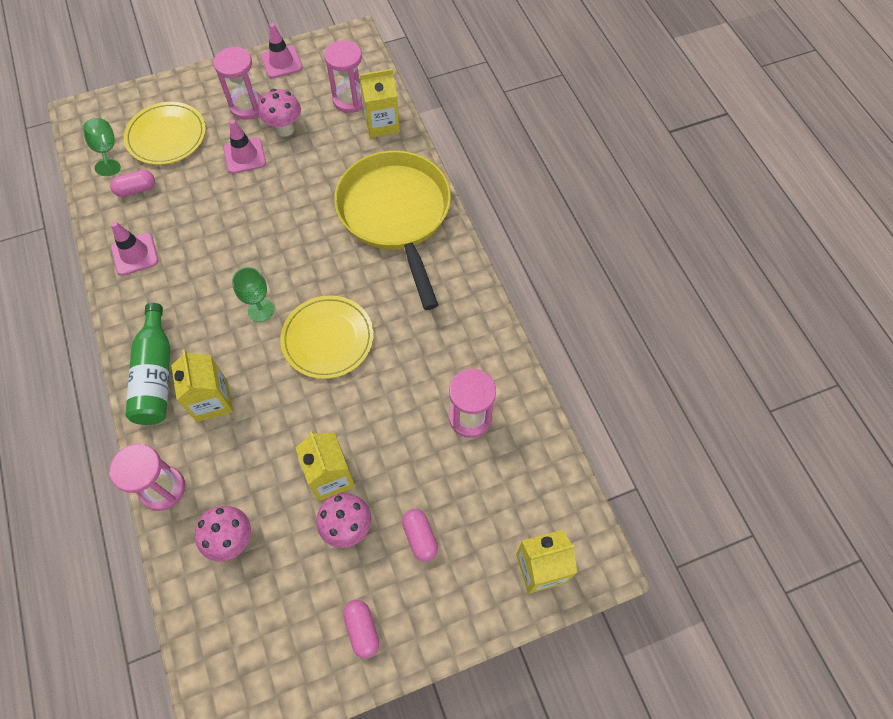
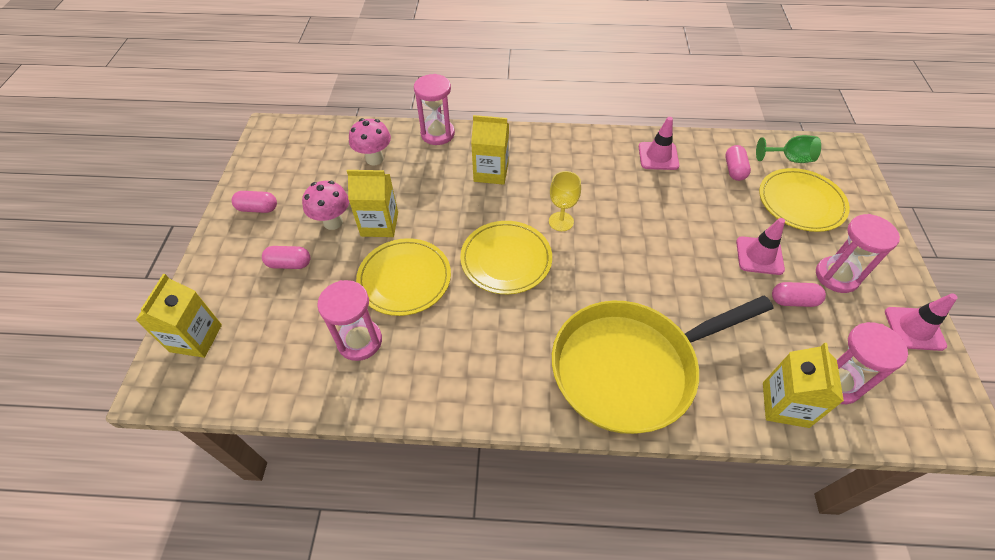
camera: 115 degrees right, 10 degrees down
green bottle [125,303,170,425] -> none
green goblet [232,267,274,322] -> yellow goblet [549,171,581,231]
pink mushroom [259,89,301,137] -> pink capsule [772,282,826,307]
yellow pan [334,150,451,310] -> yellow pan turned 150 degrees clockwise [552,296,773,434]
none -> yellow plate [356,238,451,316]

